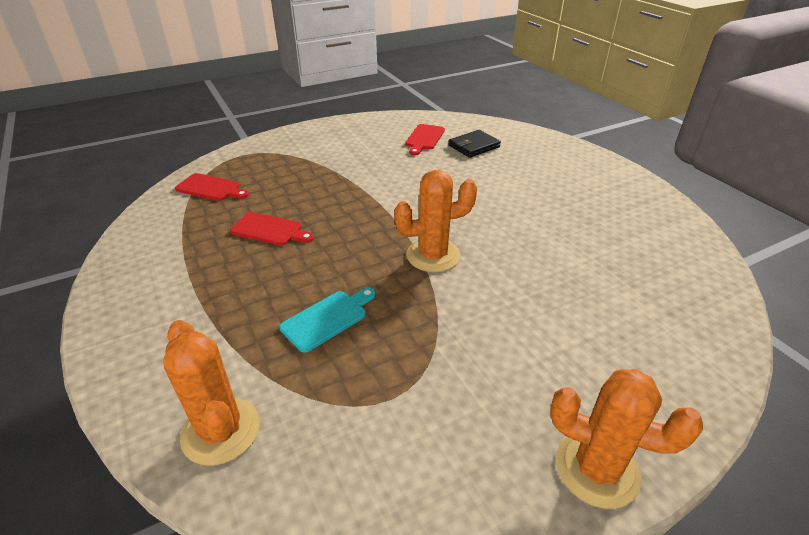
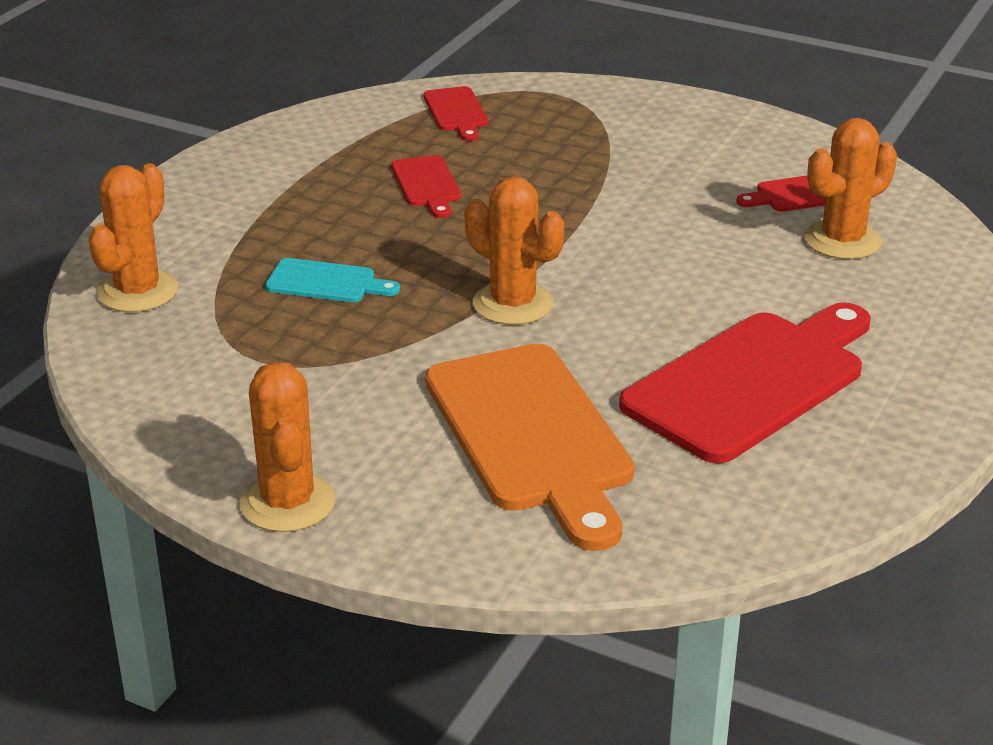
camera: 55 degrees right, 5 degrees down
black wallet [448,130,501,158] -> orange cactus [804,118,897,259]
none -> orange cutting board [425,344,635,551]
none -> red cutting board [619,303,871,464]

